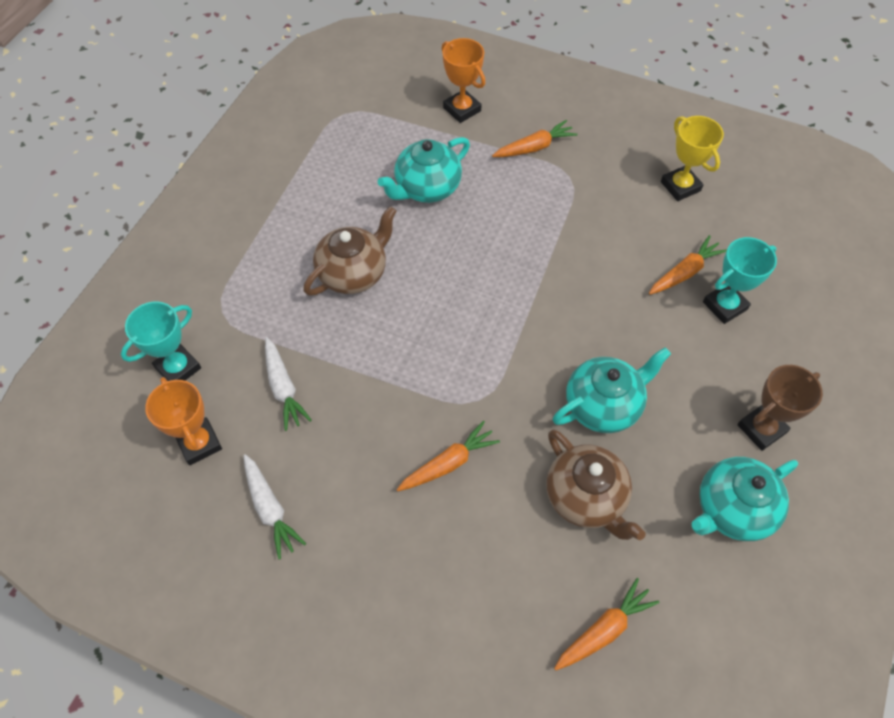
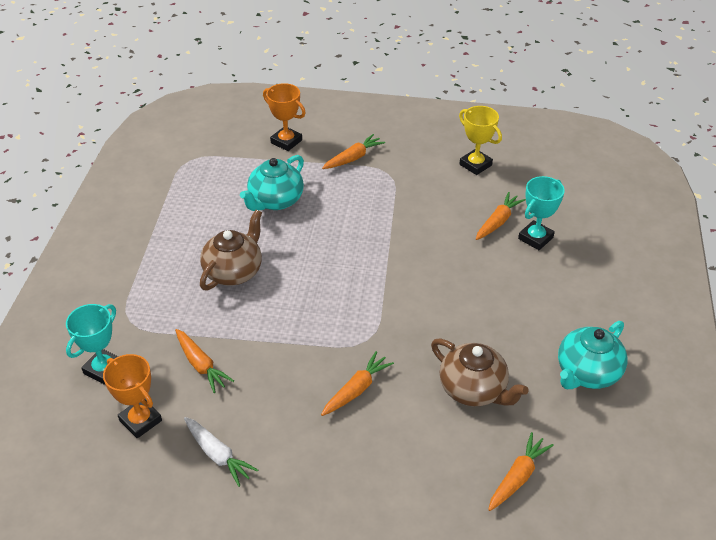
camera: 15 degrees left, 15 degrees down
white carrot [265,337,312,431] -> orange carrot [175,329,234,393]
turquoise teapot [553,347,671,433] -> none
brown trophy [737,365,823,451] -> none

